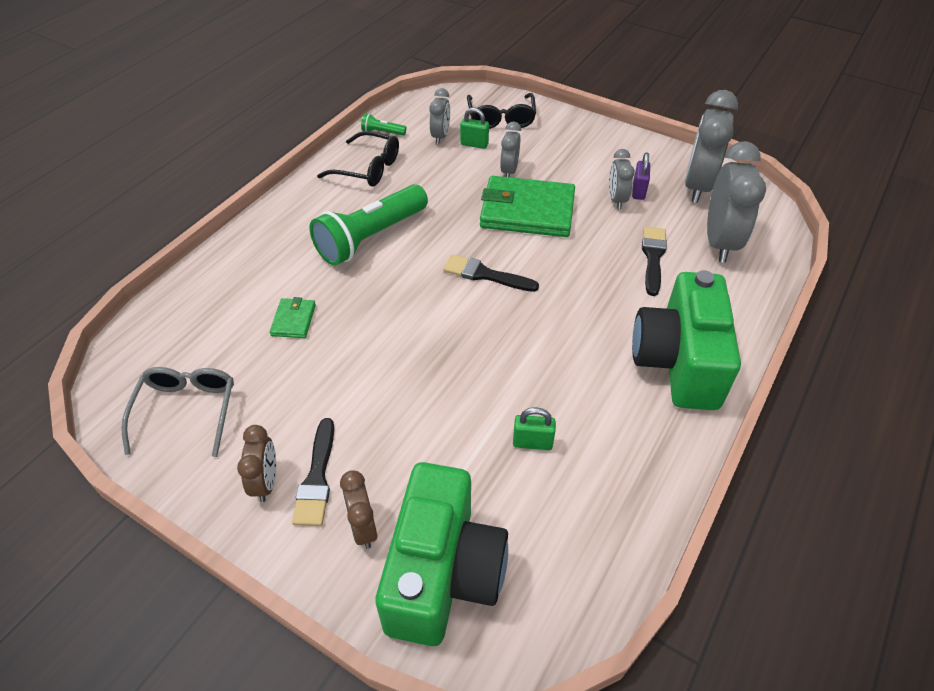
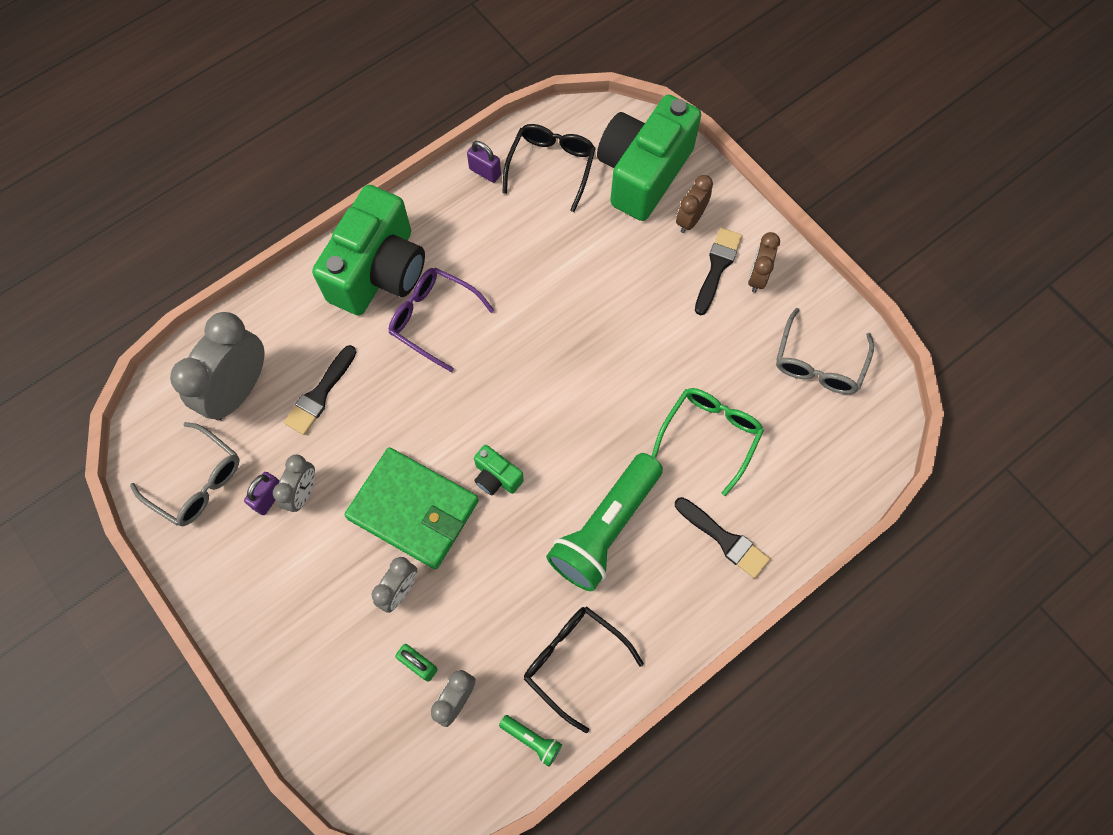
camera: 160 degrees left, 20 degrees up
green wallet [270,297,316,338] -> green glasses [652,388,764,496]
green flashlight [309,184,428,266] -> green flashlight turned 150 degrees clockwise [546,453,663,591]
brown clock [340,470,377,549] -> brown clock turned 150 degrees counterclockwise [676,175,713,233]
black brush [443,254,539,292] -> black brush moved to [675,497,770,579]
black glasses [467,93,536,129] -> black glasses moved to [502,124,596,212]
green padlock [513,407,556,450] -> none
grey clock [685,90,738,203] -> grey glasses [130,422,239,526]
none -> purple glasses [389,268,494,372]
none -> purple padlock [467,141,501,183]
none -> green camera [474,445,524,496]

